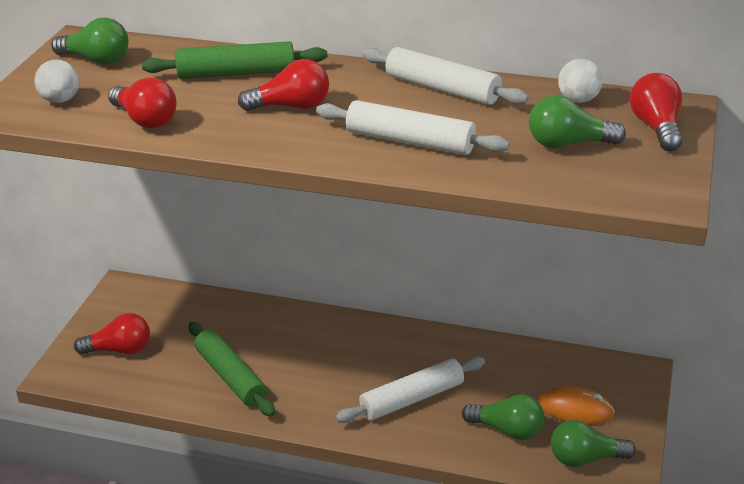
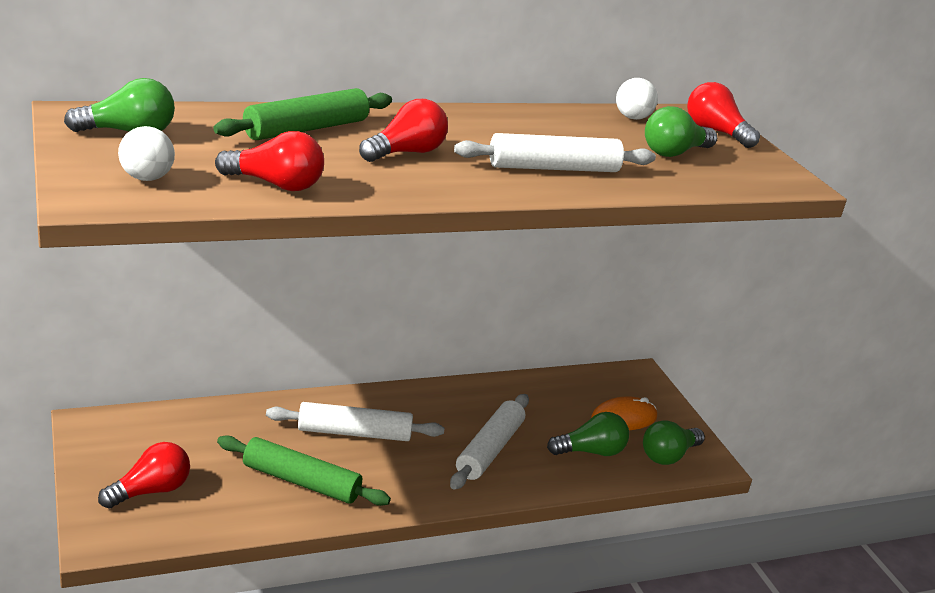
camera: 40 degrees left, 5 degrees down
white rolling pin [363,47,529,105] -> white rolling pin moved to [266,402,444,441]

